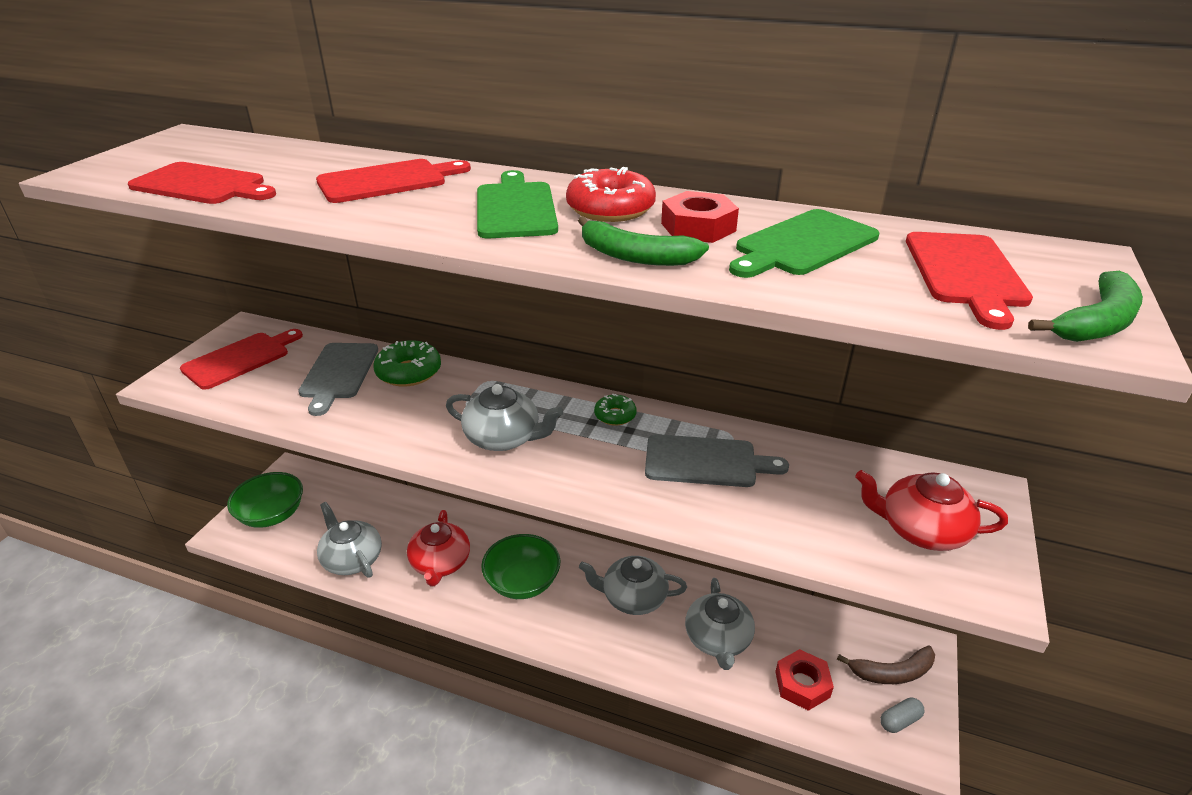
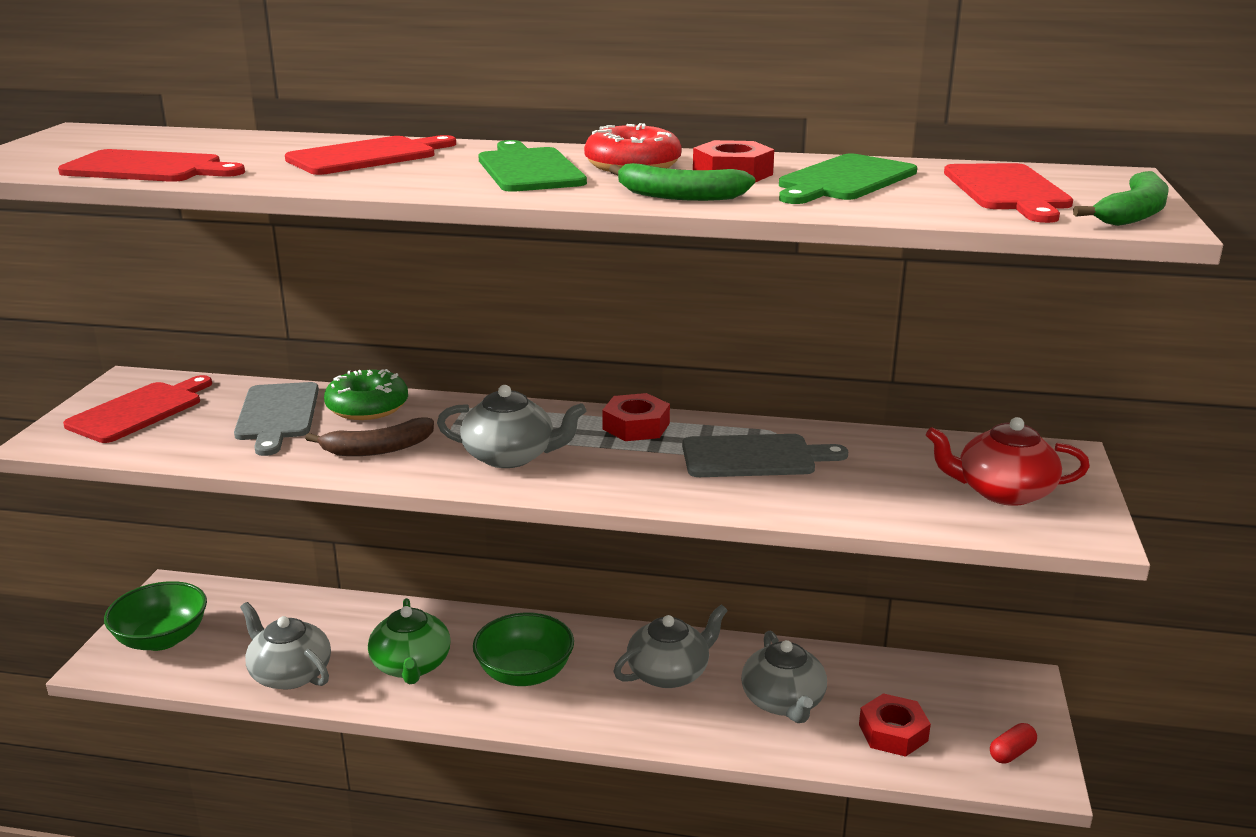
camera: 10 degrees left, 10 degrees down
red teapot [407,510,470,586] -> green teapot [368,598,451,684]
grey teapot [579,556,687,615] -> grey teapot turned 150 degrees clockwise [614,605,728,688]
green donut [594,394,637,426] -> red nut [602,393,670,441]
brown banana [837,645,935,684] -> brown banana moved to [305,418,434,456]
grey capsule [880,697,925,733] -> red capsule [990,723,1037,764]

